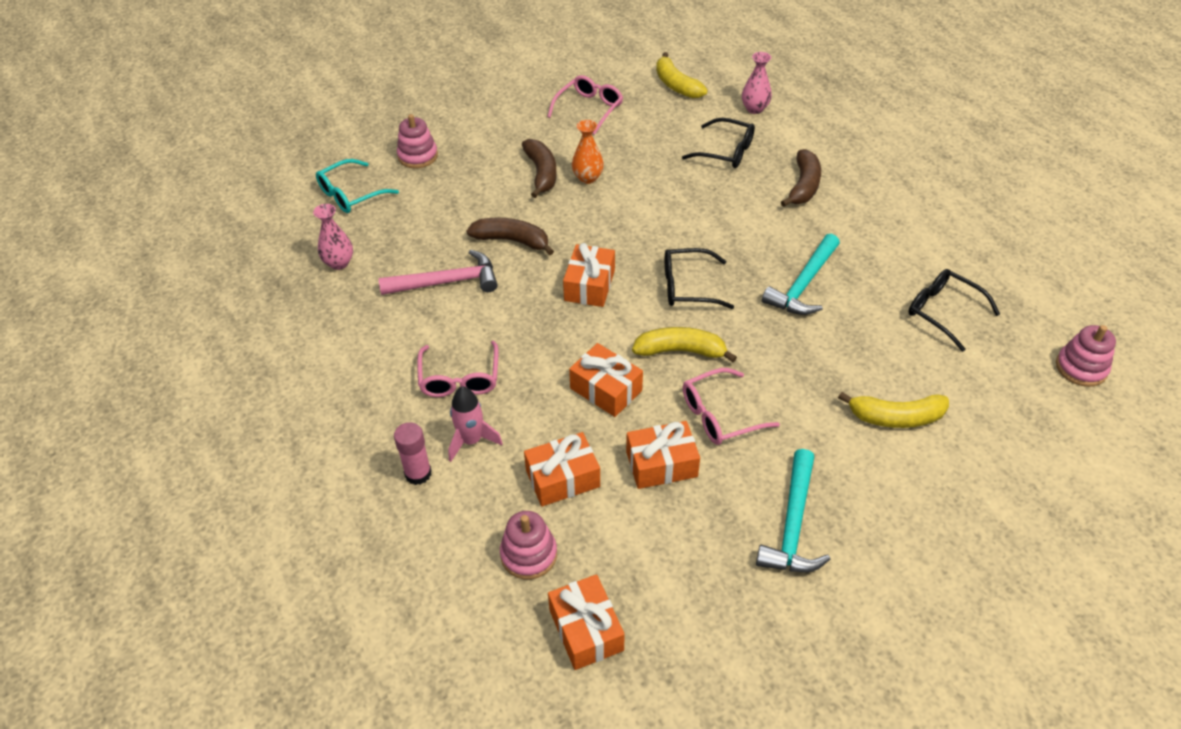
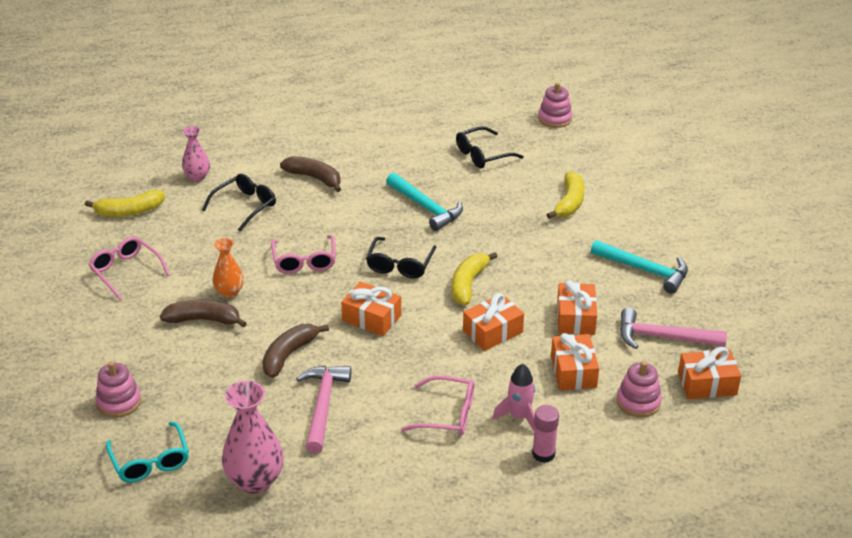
camera: 75 degrees left, 10 degrees down
pink vase [313,204,353,270] -> pink vase [222,381,284,494], size x1.68
pink glasses [683,368,780,445] -> pink glasses moved to [271,235,336,274]
none -> pink hammer [620,308,727,349]

